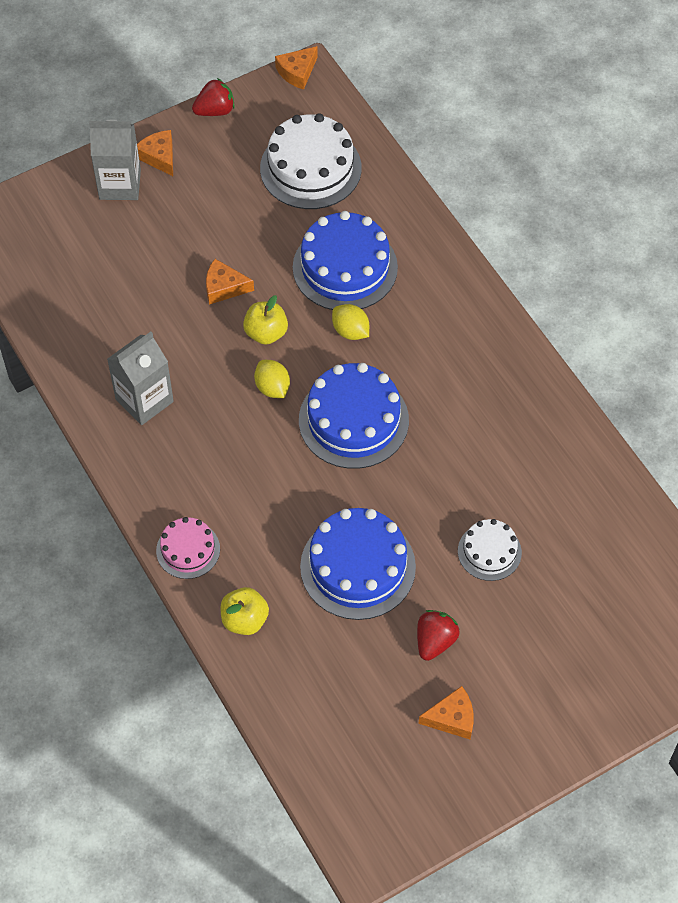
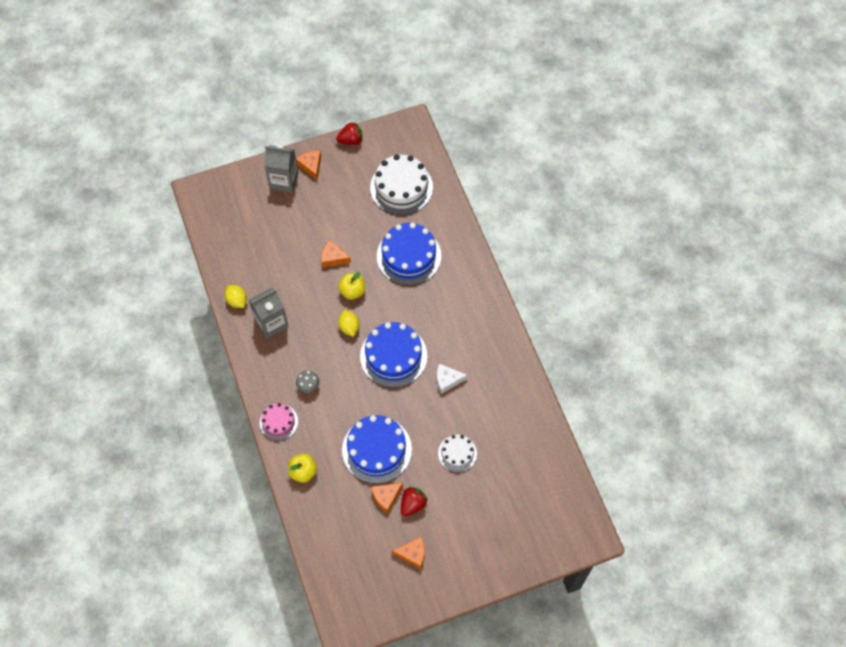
camera: 10 degrees right, 5 degrees up
orange cheese [275,46,318,90] -> orange cheese moved to [371,483,403,513]
yellow lemon [332,304,369,340] -> yellow lemon moved to [225,285,247,308]
none -> grey mushroom [296,370,319,393]
none -> white cheese [437,364,467,394]

